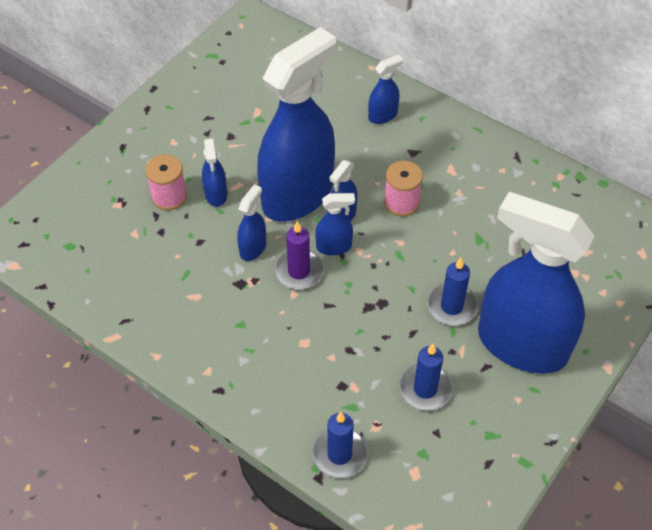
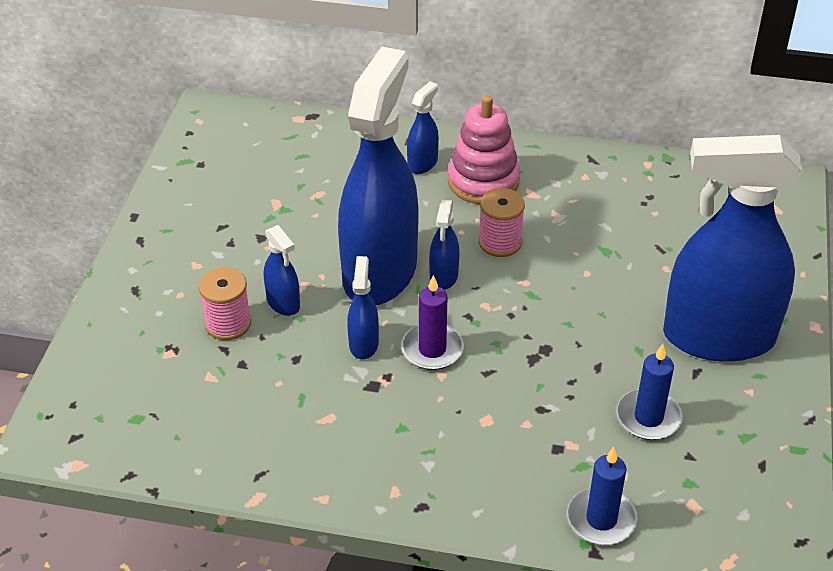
camera: 25 degrees left, 10 degrees down
blue spray bottle [315,193,355,255] -> none
blue candle [427,258,478,326] -> none
none -> pink stacking toy [448,95,520,204]

